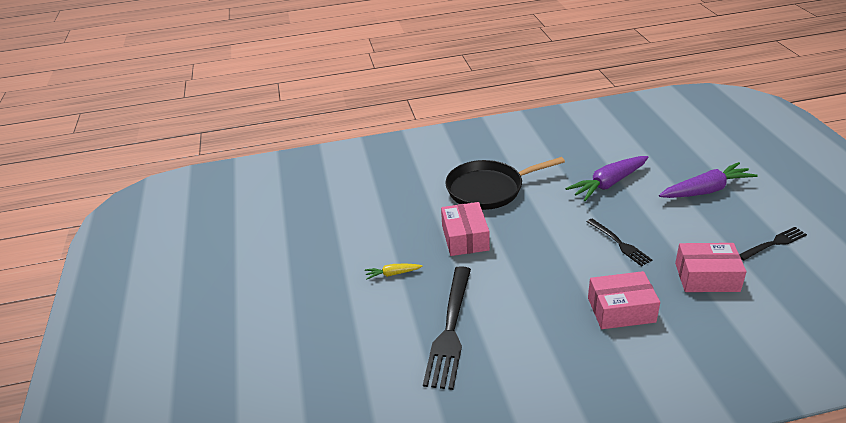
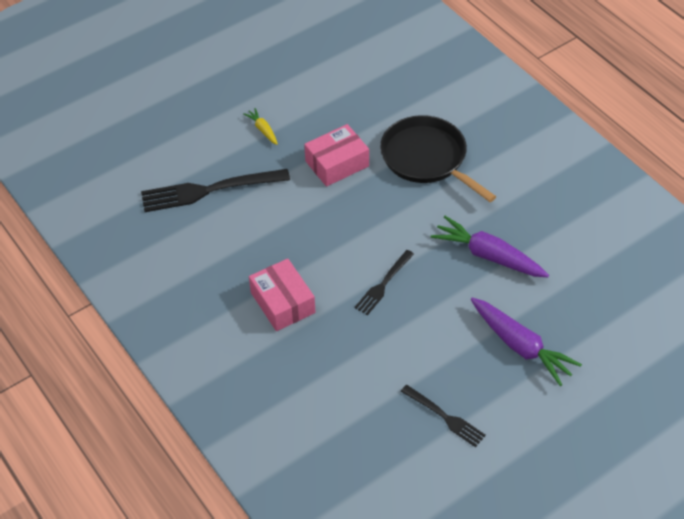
camera: 65 degrees right, 15 degrees up
pink box [675,243,746,292] -> none

